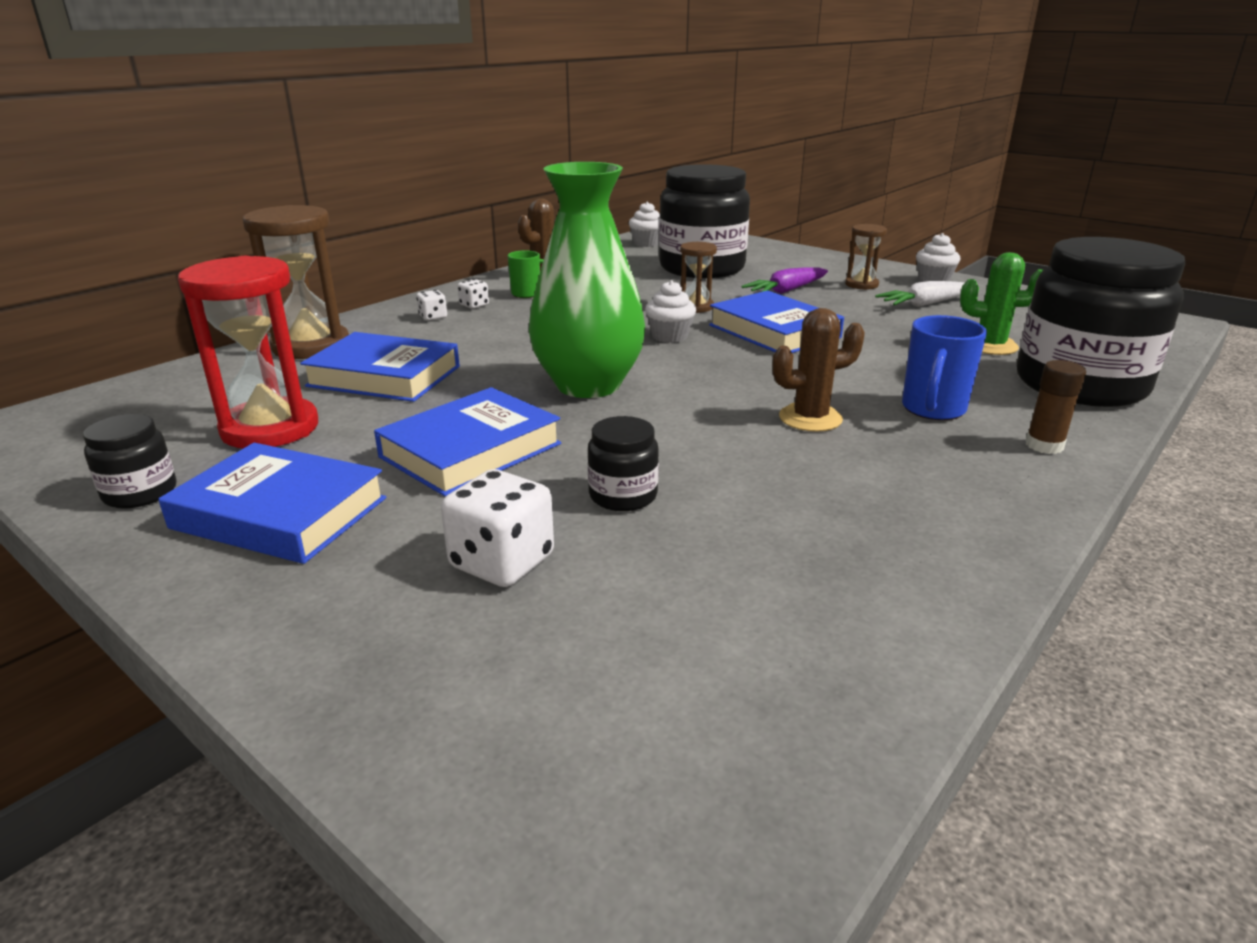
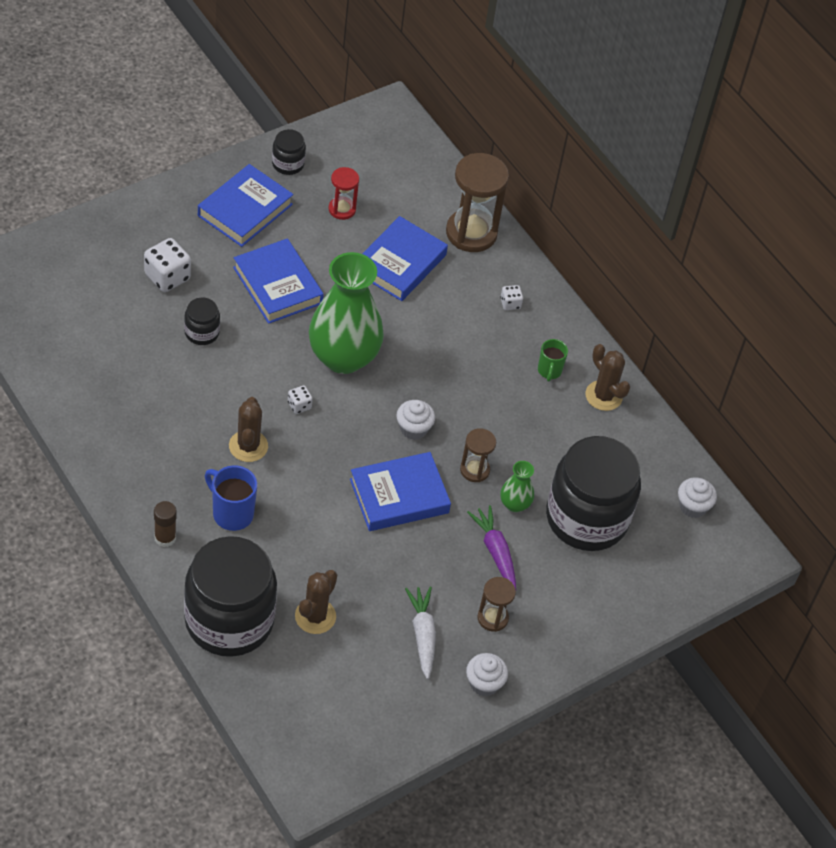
camera: 100 degrees right, 25 degrees up
red hourglass [178,256,318,448] -> red hourglass [329,167,359,220], size x0.53
white dice [458,279,489,309] -> white dice moved to [288,386,313,414]
green cactus [960,252,1043,355] -> brown cactus [295,570,337,634]
none -> green vase [500,461,534,512]

